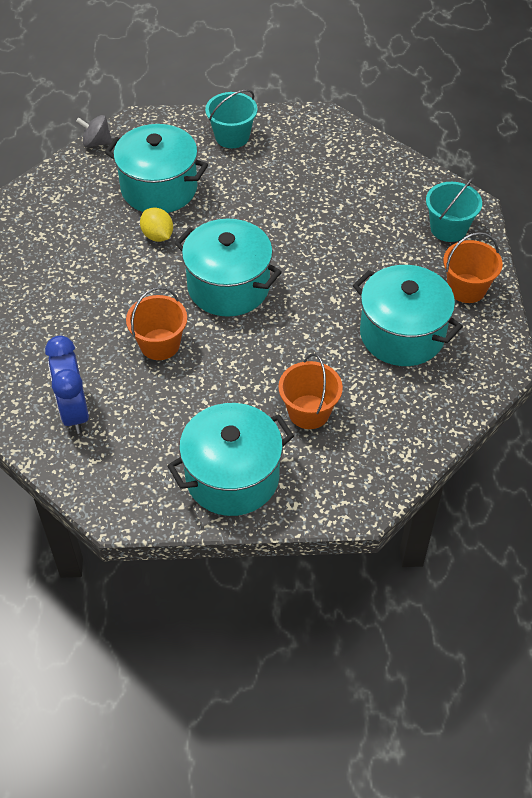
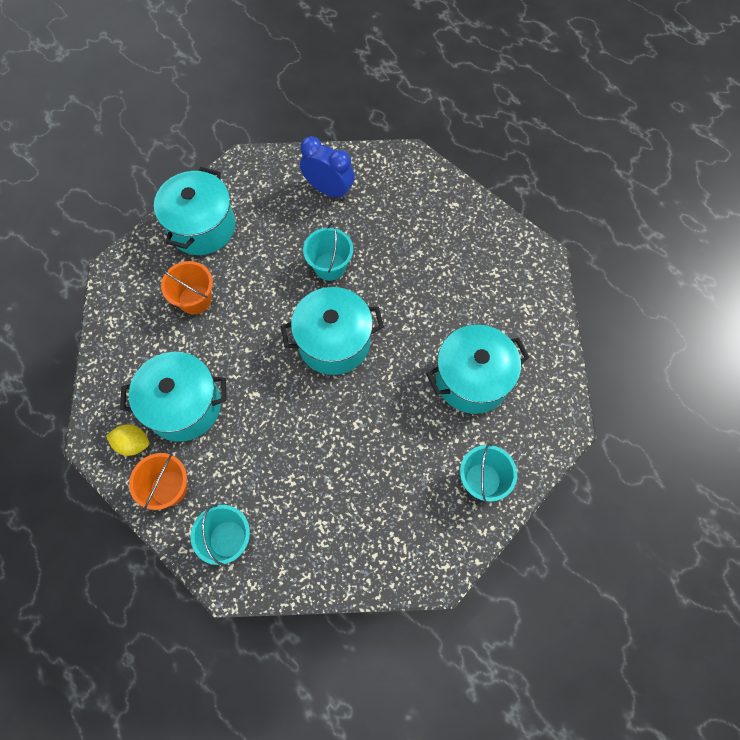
camera: 135 degrees right, 15 degrees up
grey spinning top [76,115,112,147] -> none
orange bucket [126,287,187,360] -> turquoise bucket [303,223,353,281]
yellow lemon [140,207,173,242] -> yellow lemon moved to [106,425,149,456]

